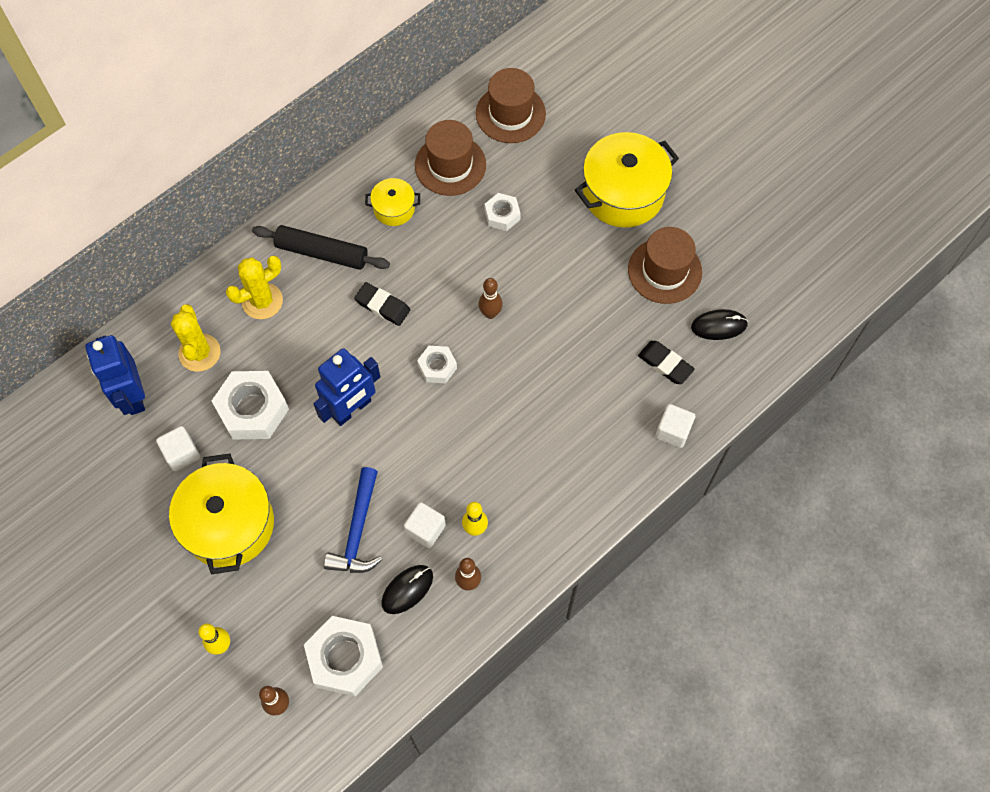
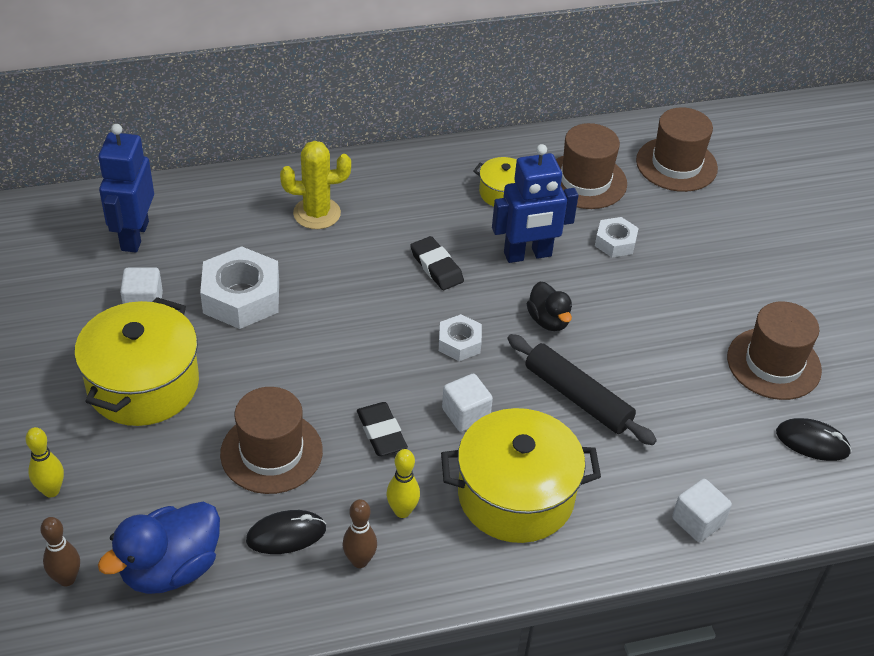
camera: 25 degrees right, 20 degrees down
yellow cactus [171,304,220,372] -> none
black rolling pin [252,225,390,270] -> black rolling pin moved to [507,334,657,445]
white nut [304,616,383,697] -> blue duck [98,502,220,594]
blue robot [313,348,380,426] -> blue robot moved to [492,144,578,263]
blue hammer [324,467,382,573] -> brown hat [220,387,323,494]
white cube [404,502,446,548] -> white cube moved to [442,374,493,432]
brown bowling pin [479,278,503,319] -> black duck [527,281,572,331]
yellow pot [575,132,679,228] -> yellow pot moved to [441,408,601,543]
black eraser [638,341,695,384] -> black eraser moved to [357,402,408,456]

